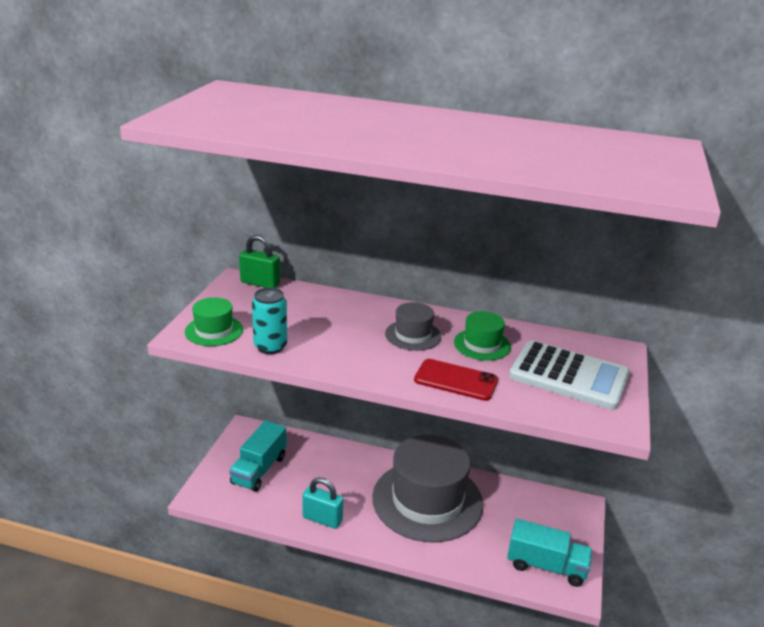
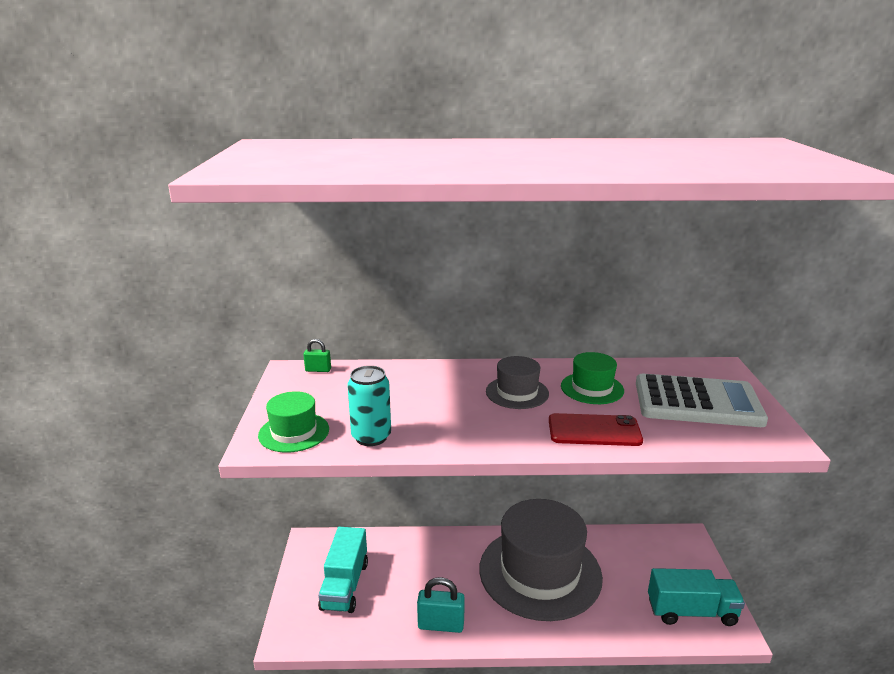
camera: 15 degrees left, 5 degrees down
green padlock [239,235,280,288] -> green padlock [303,339,331,372], size x0.56

